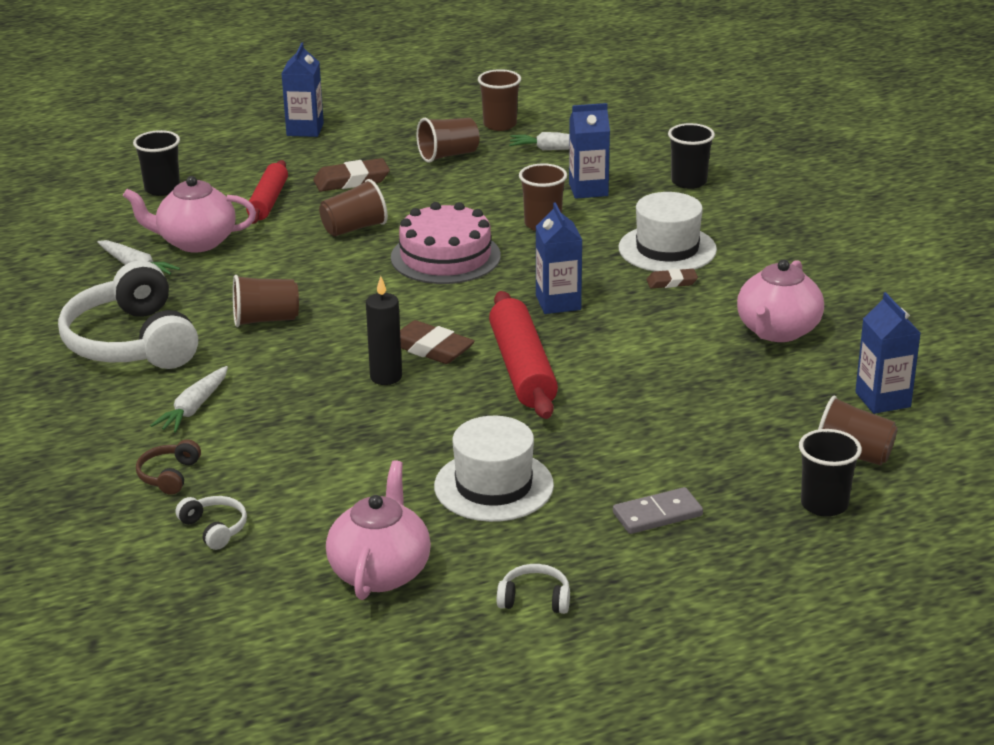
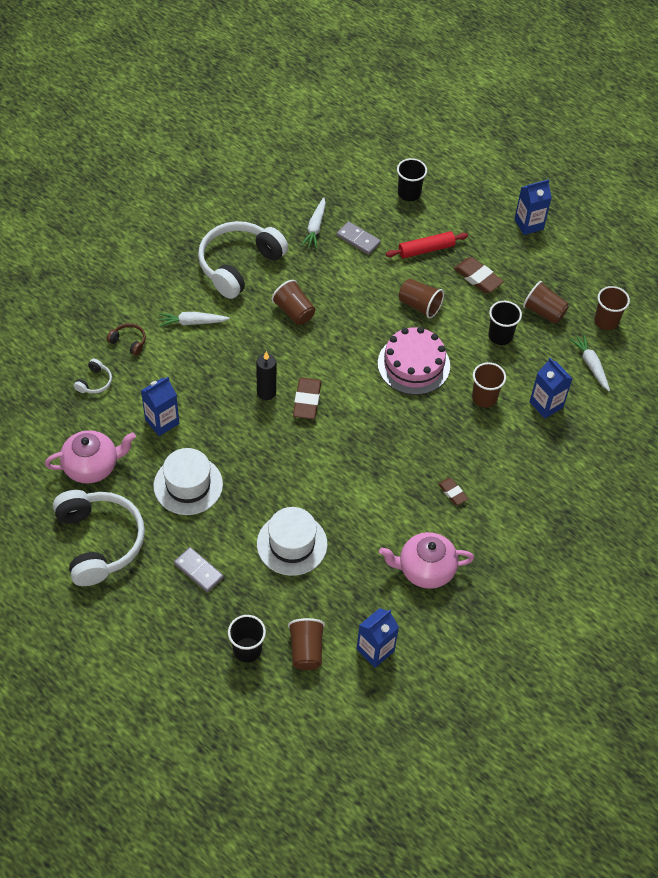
camera: 60 degrees right, 25 degrees up
pink teapot [123,176,256,253] -> grey domino [337,221,381,255]
brown headphones [136,439,201,495] -> brown headphones turned 45 degrees clockwise [107,323,146,356]
red rolling pin [489,291,558,419] -> none
white headphones [497,564,570,614] -> white headphones [53,490,145,586], size x2.43
blue carton [536,202,582,314] -> blue carton moved to [141,377,179,436]
white hat [619,192,717,271] -> white hat moved to [257,507,327,576]
black cup [668,123,715,189] -> black cup moved to [488,301,522,345]

